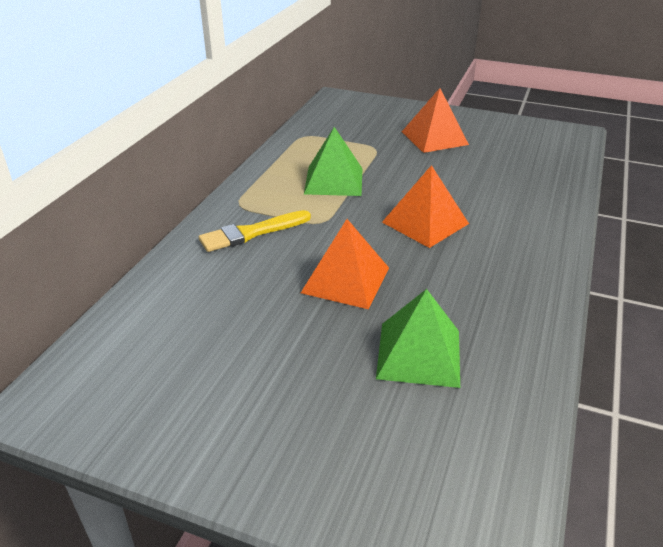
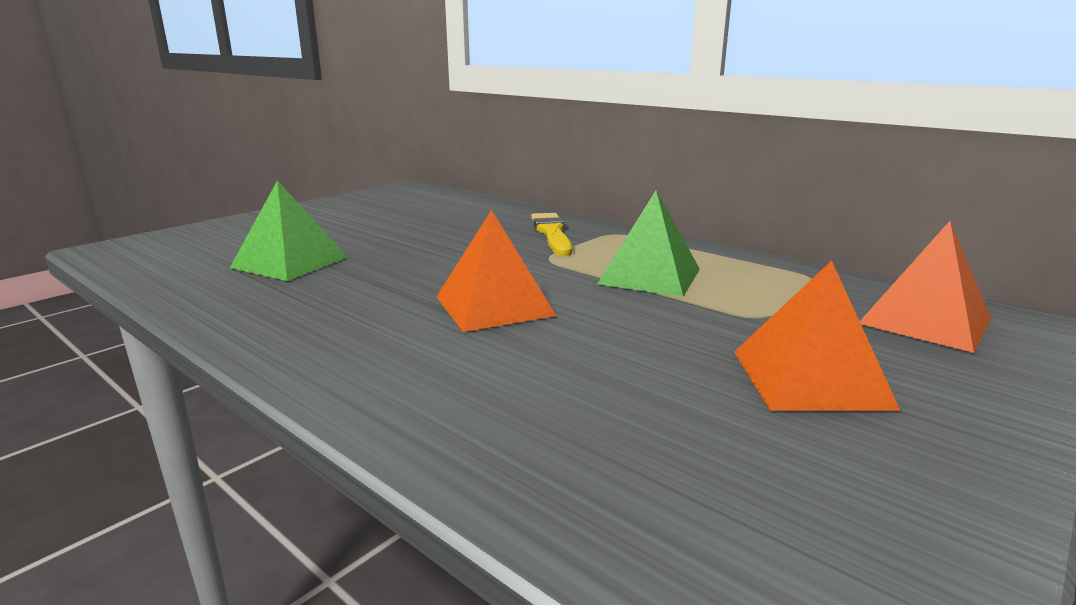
camera: 110 degrees right, 15 degrees down
orange pyramid [301,219,389,309] -> orange pyramid moved to [860,221,991,353]

